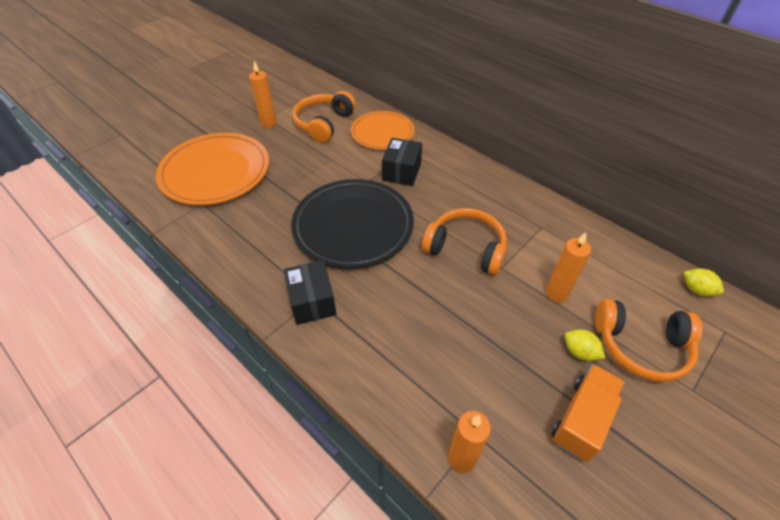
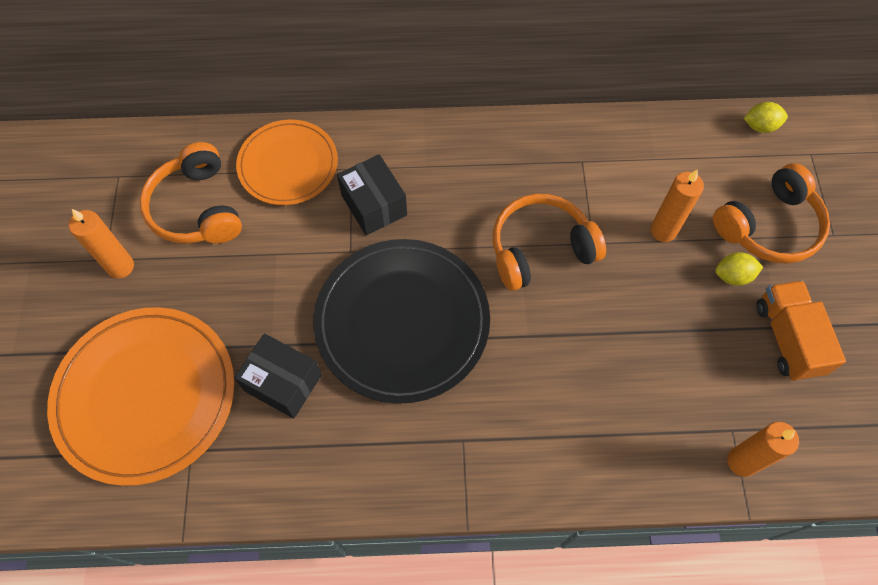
camera: 45 degrees left, 15 degrees up
black box [284,260,337,325] -> black box moved to [234,333,322,419]

